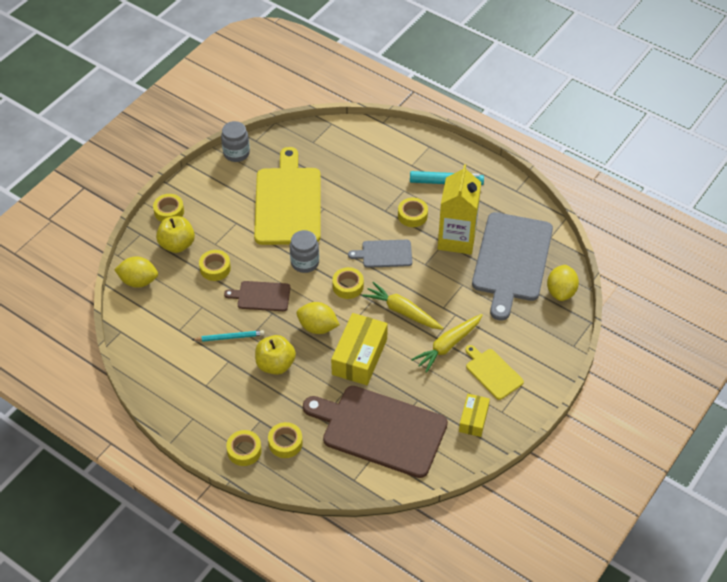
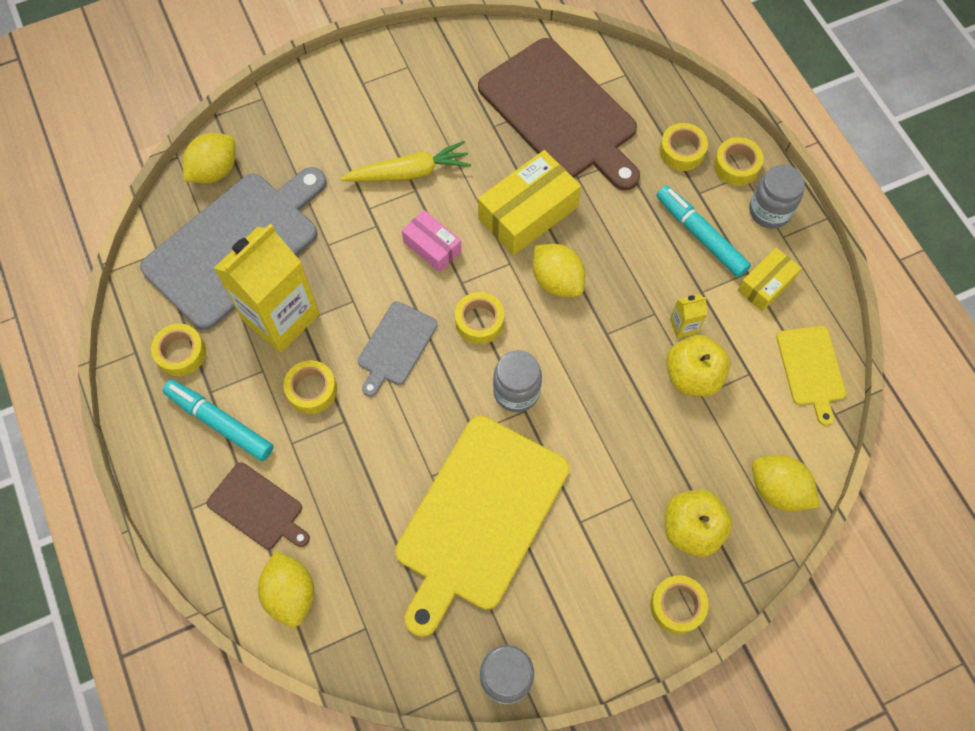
camera: 150 degrees left, 15 degrees up
turquoise pencil [192,330,264,342] -> yellow carton [670,294,707,338]
yellow tape [199,250,231,281] -> yellow tape moved to [151,324,206,376]
brown cutting board [224,281,290,311] -> brown cutting board moved to [207,462,310,549]
yellow apple [255,335,296,375] -> yellow apple moved to [666,335,731,397]
grey cutting board [348,240,412,268] -> grey cutting board turned 90 degrees clockwise [358,301,438,397]
yellow carrot [362,282,443,330] -> pink box [402,210,462,272]
yellow box [459,394,490,437] -> yellow box moved to [738,248,802,311]
yellow cutting board [465,345,524,400] -> yellow cutting board moved to [776,326,846,426]
none -> yellow lemon [258,551,314,627]
none -> turquoise marker [657,185,751,277]
none -> grey jar [749,165,805,228]

